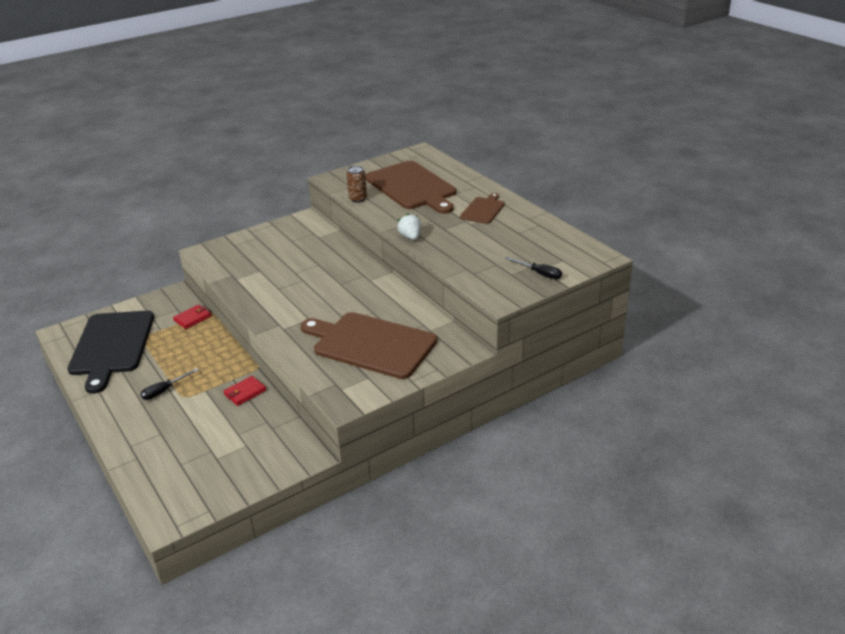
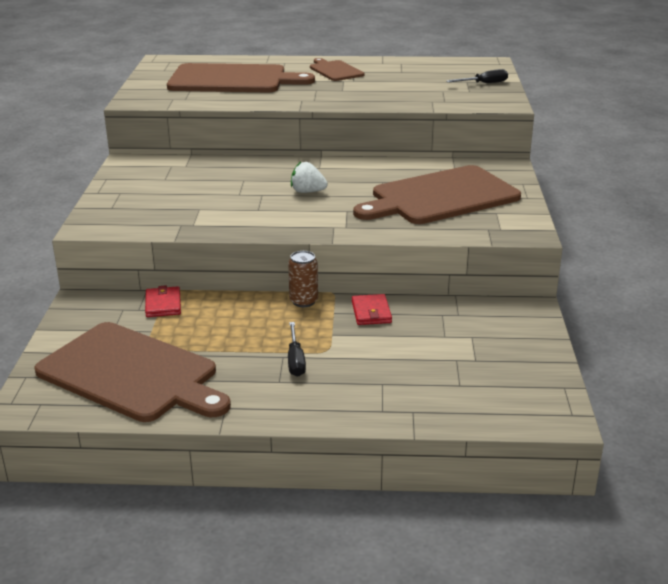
camera: 55 degrees left, 5 degrees down
black cutting board [67,311,154,394] -> brown cutting board [34,322,231,422]
brown can [347,166,367,203] -> brown can moved to [288,251,318,307]
white strawberry [397,213,421,240] -> white strawberry moved to [291,162,328,193]

